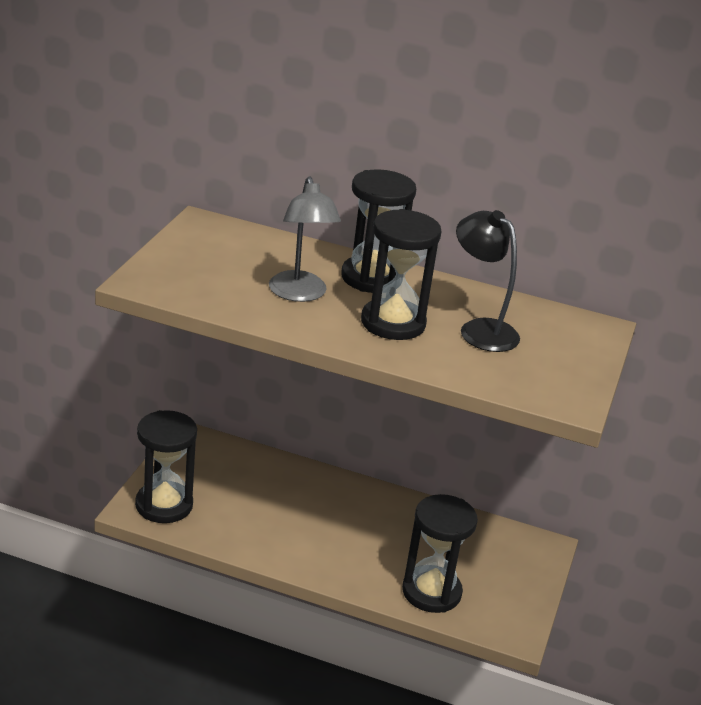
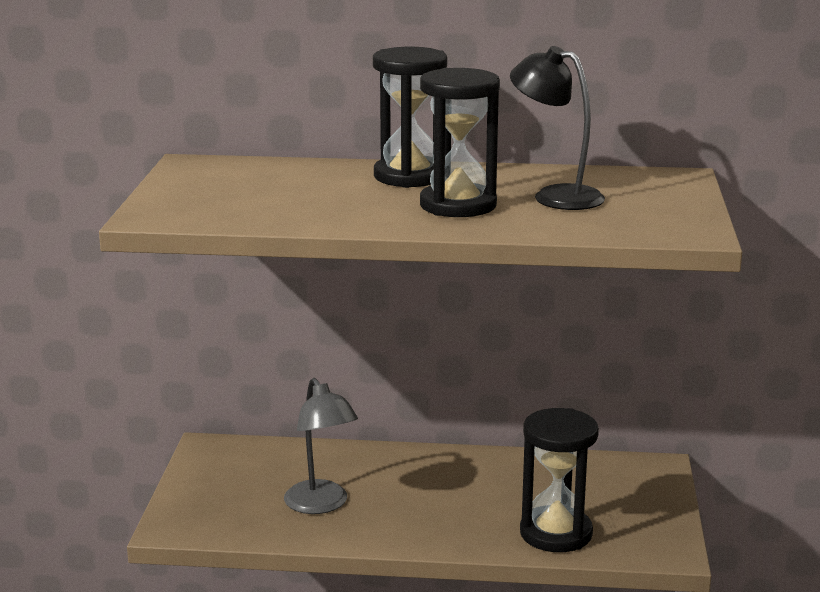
camera: 10 degrees left, 10 degrees down
black hourglass [135,410,197,523] -> none
grey lamp [269,176,341,302] -> grey lamp moved to [284,378,358,514]

